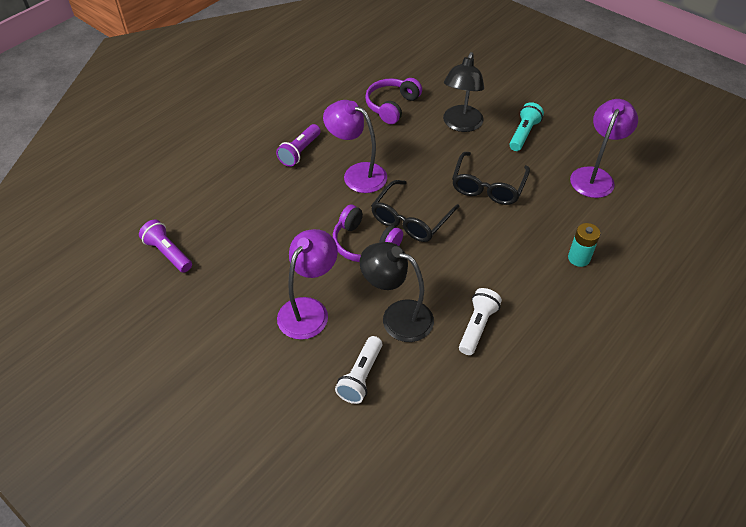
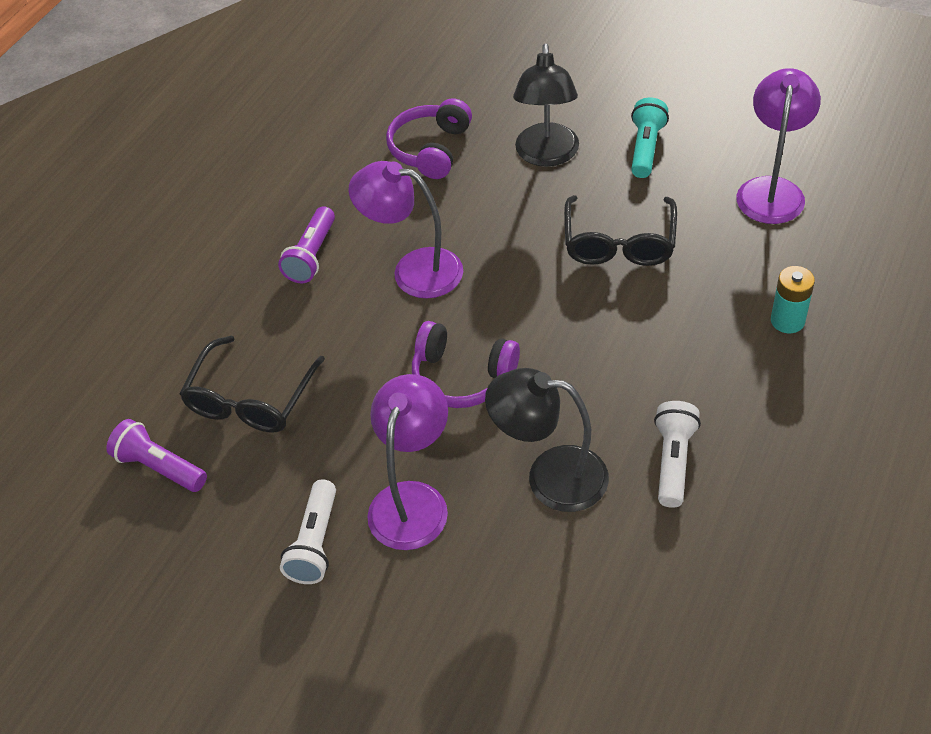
camera: 10 degrees left, 0 degrees up
white flashlight [335,336,382,404] -> white flashlight moved to [280,480,336,584]
black glasses [371,180,460,242] -> black glasses moved to [180,336,325,433]

